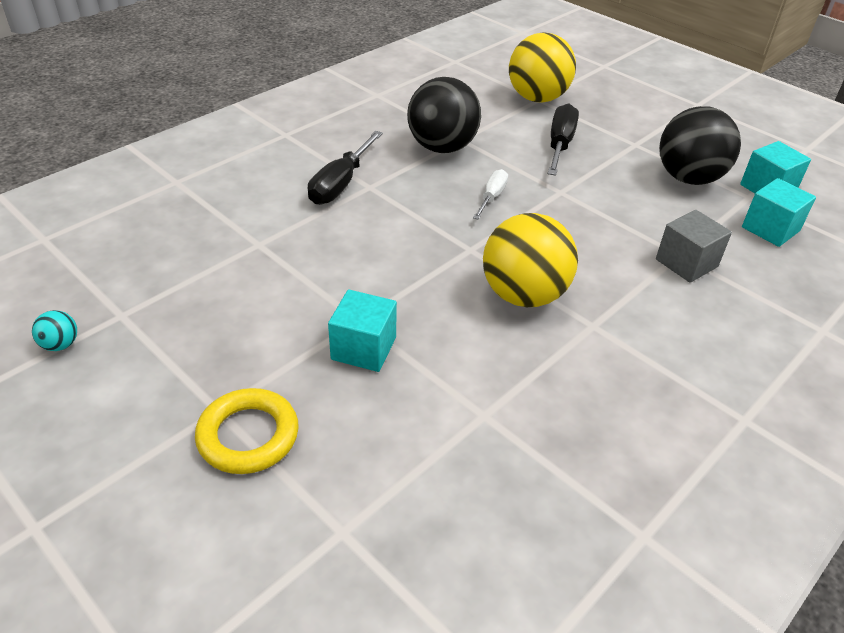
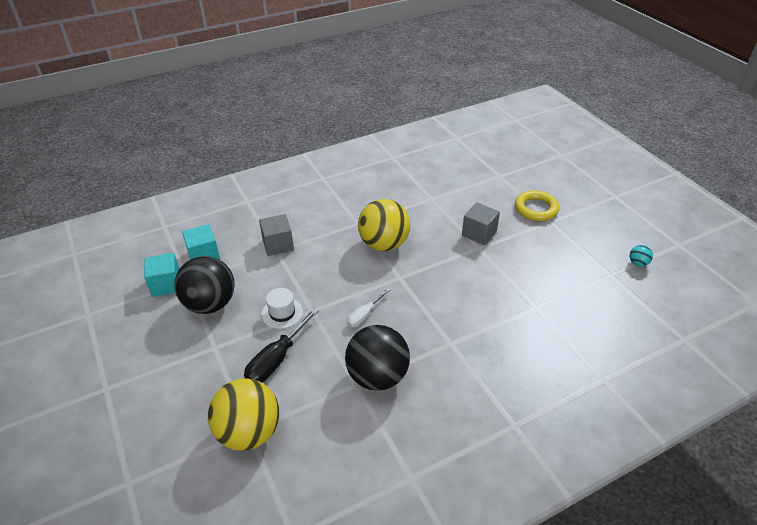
camera: 160 degrees left, 0 degrees up
black screwdriver [308,131,383,205] -> none
turquoise cube [328,289,397,372] -> grey cube [462,202,500,245]
none -> white hat [261,288,303,329]

